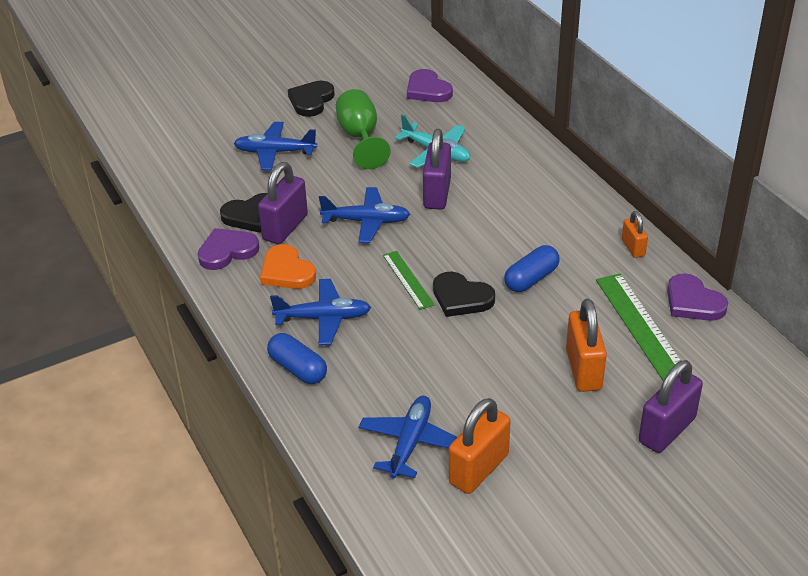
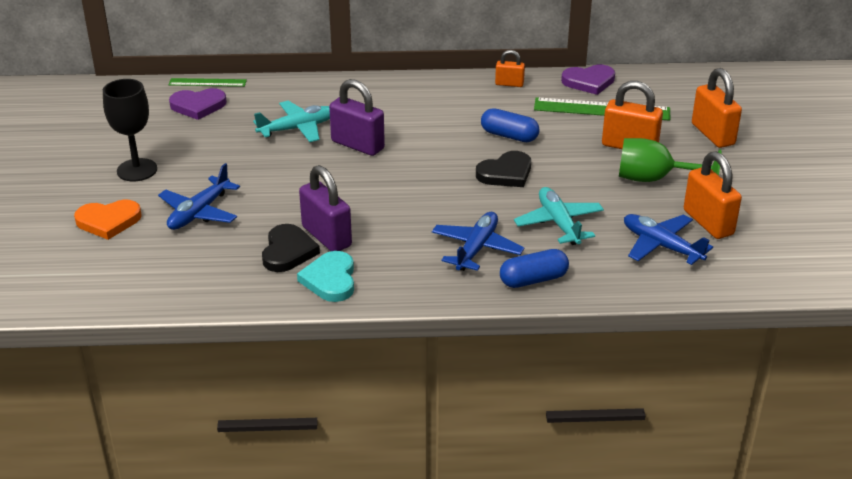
camera: 65 degrees left, 5 degrees down
purple heart [198,228,259,270] -> turquoise heart [297,251,354,302]
orange heart [260,244,316,289] -> orange heart moved to [74,200,142,240]
black heart [288,81,335,117] -> black goblet [103,79,157,181]
blue plane [319,187,410,243] -> none
green goblet [336,89,391,169] -> green goblet moved to [619,138,721,182]
green ruler [383,251,435,310] -> green ruler moved to [169,78,247,87]
blue capsule [504,245,560,292] -> blue capsule turned 45 degrees counterclockwise [481,108,539,142]
purple padlock [639,360,703,453] -> orange padlock [692,68,742,148]
none -> turquoise plane [514,187,604,245]

